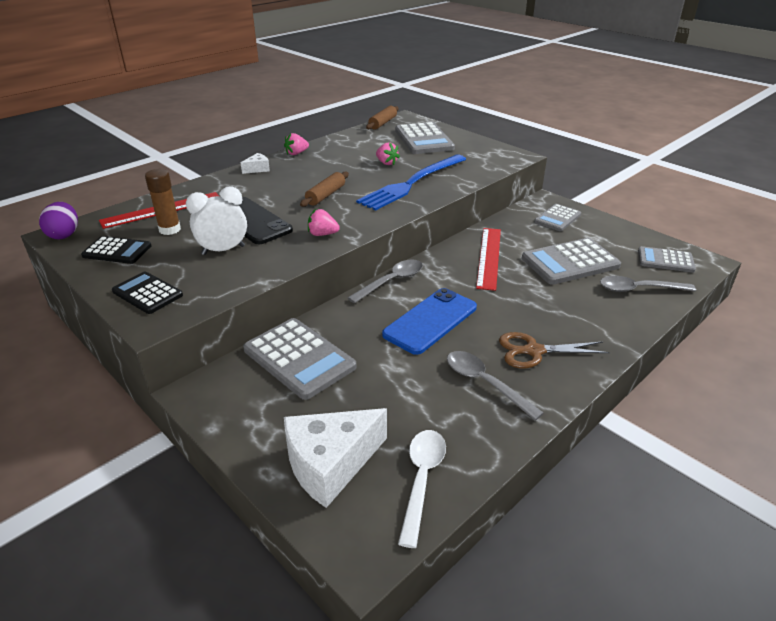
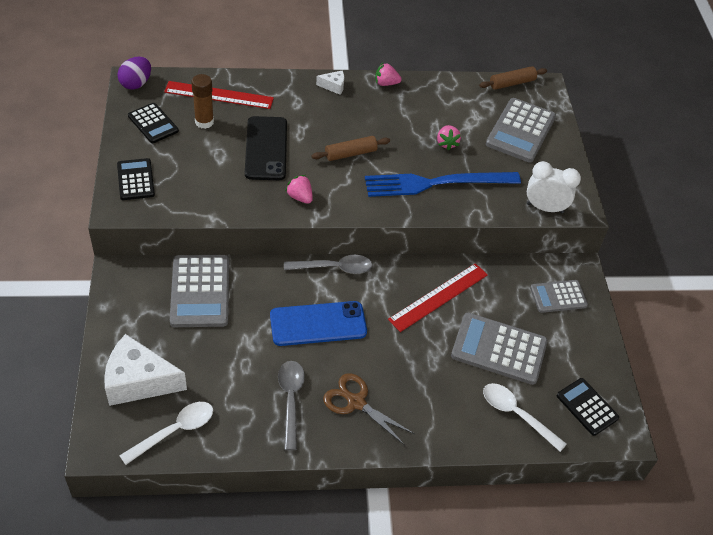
camera: 35 degrees right, 15 degrees up
white clock [186,186,247,255] -> white clock moved to [527,161,581,213]
grey spoon [600,276,696,292] -> white spoon [483,383,567,452]
grey calculator [638,246,696,273] -> black calculator [557,378,619,436]

